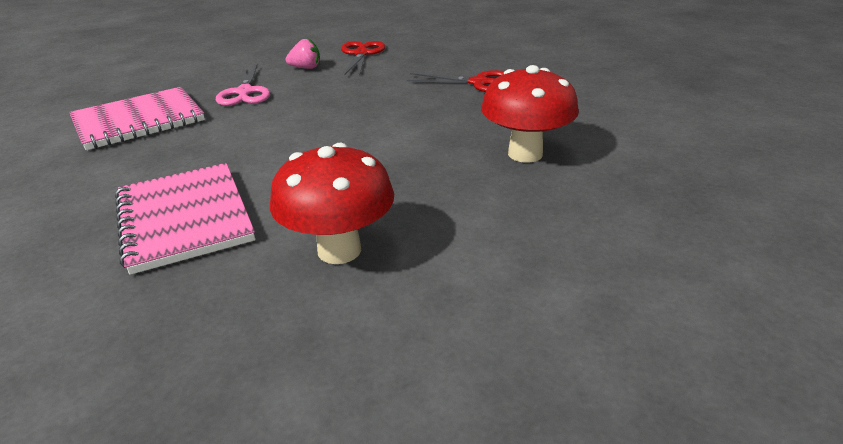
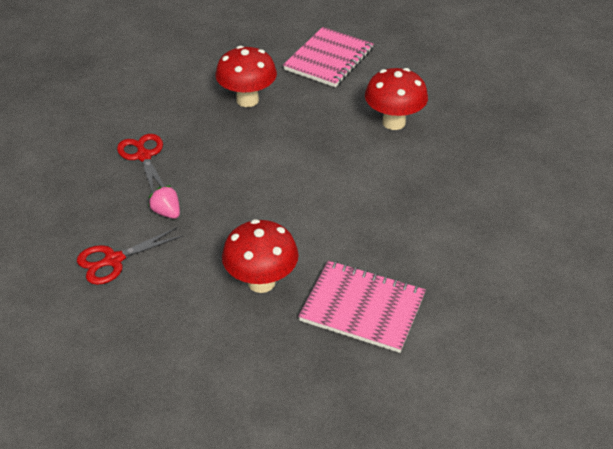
camera: 125 degrees left, 10 degrees up
pink notebook [115,163,255,275] -> pink notebook moved to [283,27,374,87]
pink scissors [216,64,270,106] -> red mushroom [222,219,299,293]
pink strawberry [286,38,320,69] -> pink strawberry moved to [148,185,180,219]

